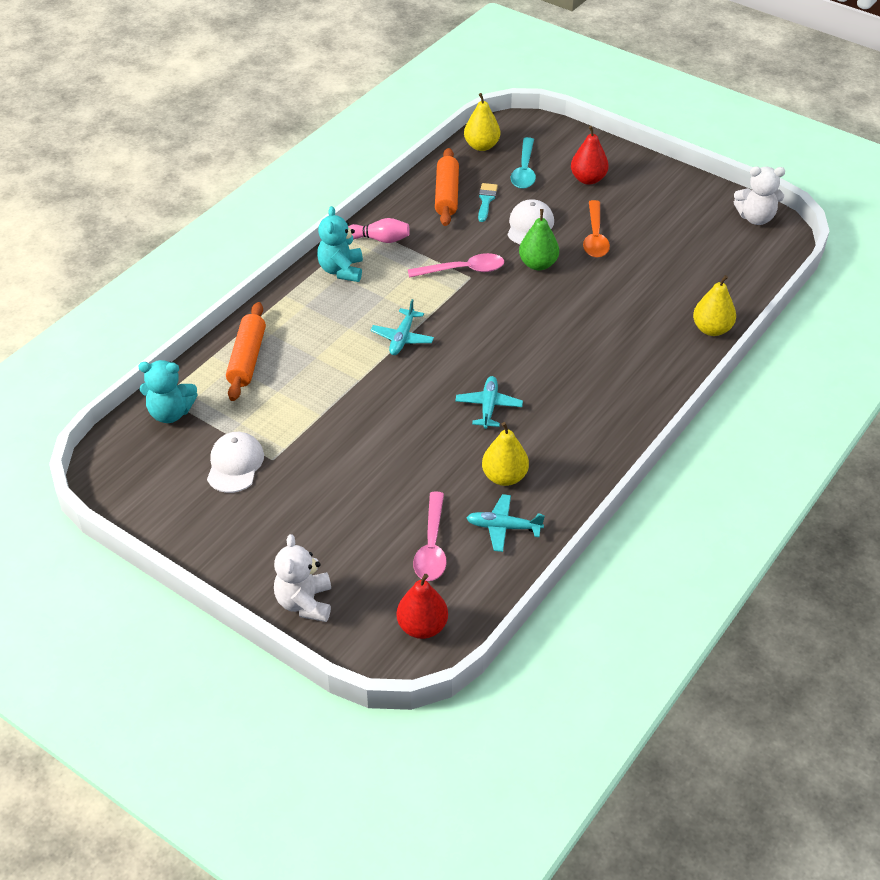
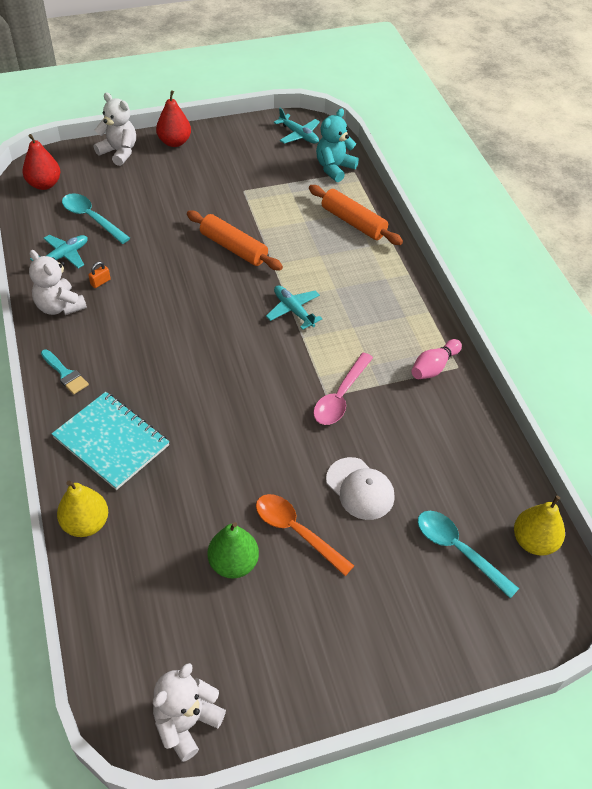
camera: 125 degrees right, 5 degrees up
white cap [207,432,264,493] -> none
turquoise teddy bear [317,206,363,282] -> none
pink spoon [413,492,447,581] -> turquoise spoon [62,193,130,244]
orange rolling pin [435,148,459,226] -> orange rolling pin moved to [187,210,283,270]
turquoise plane [455,376,523,429] -> turquoise plane moved to [274,108,320,144]
turquoise brush [478,183,498,222] -> turquoise brush moved to [41,349,89,394]
yellow pear [482,422,529,486] -> orange padlock [88,262,111,288]
green pear [519,209,559,270] -> green pear moved to [208,522,259,579]
red pear [571,126,609,185] -> red pear moved to [156,90,191,147]
none -> white teddy bear [29,250,87,315]
none -> turquoise notebook [52,392,170,490]

